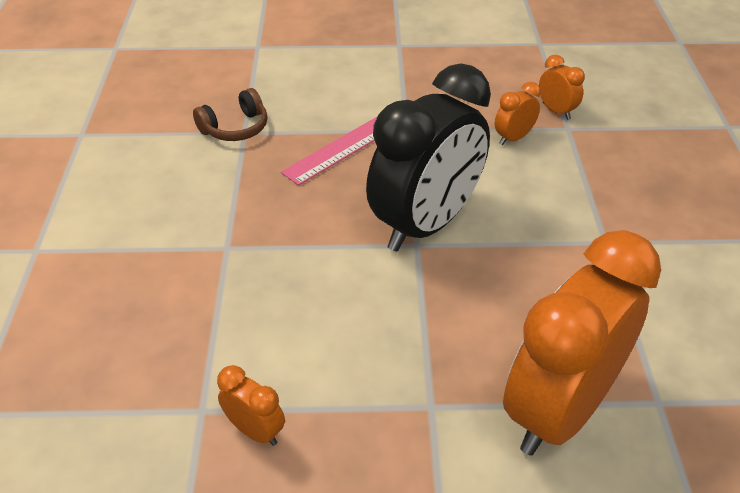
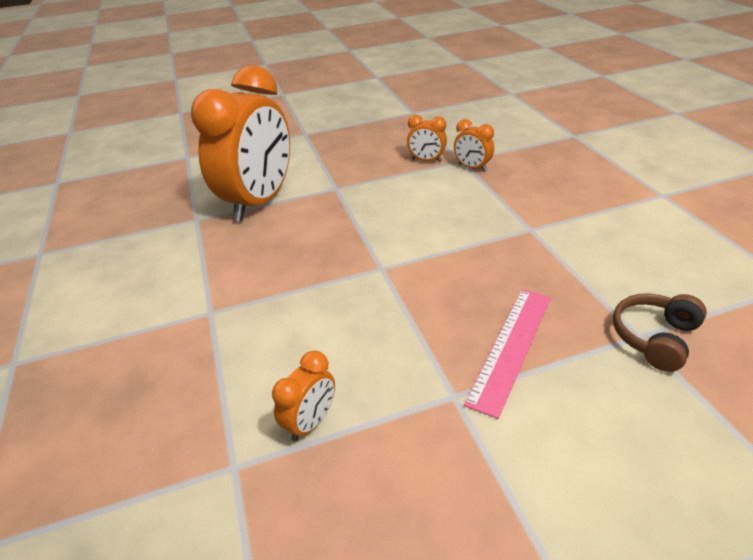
camera: 165 degrees right, 5 degrees down
black clock [366,63,491,252] -> none
orange clock [539,55,585,120] -> orange clock moved to [454,119,494,172]

